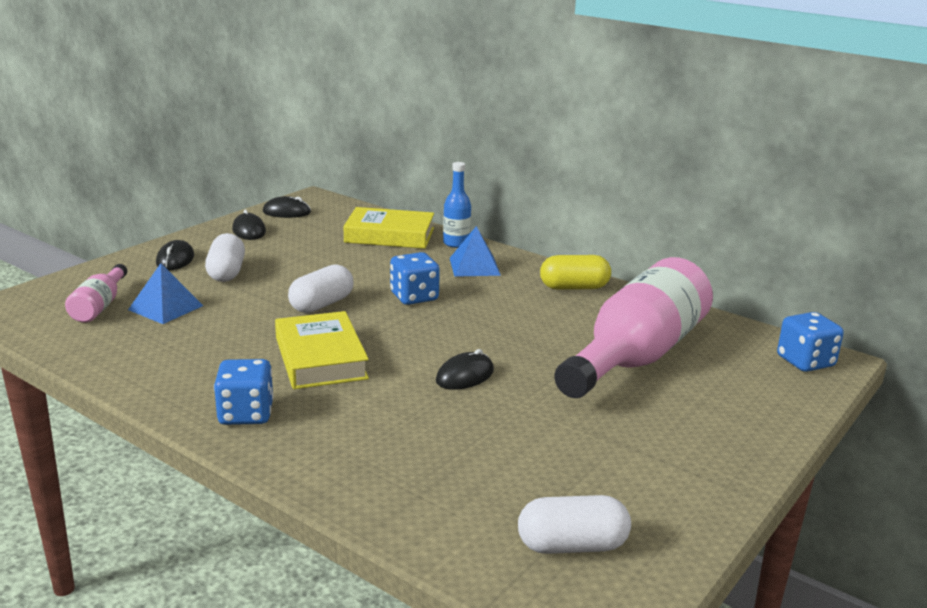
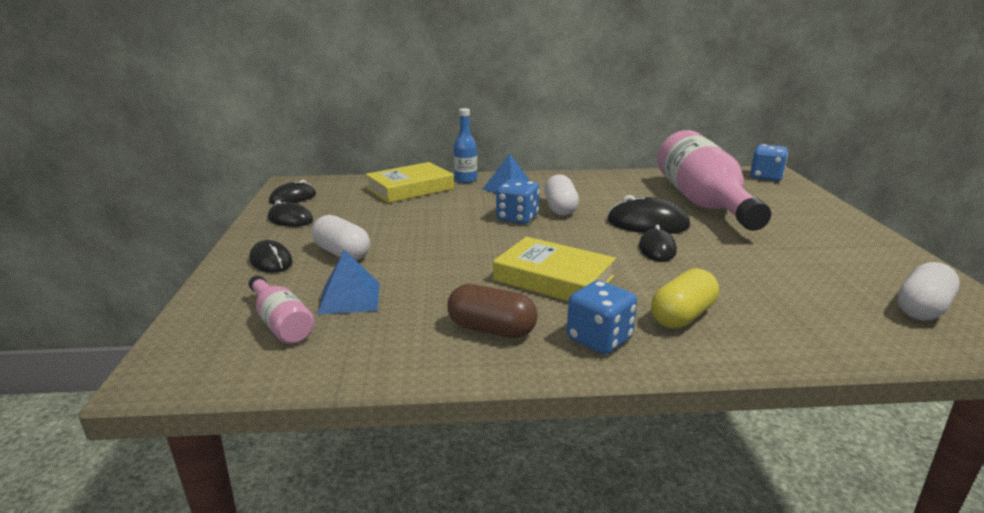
camera: 40 degrees left, 0 degrees up
white capsule [288,264,354,313] -> white capsule moved to [544,174,579,216]
yellow capsule [540,255,611,290] -> yellow capsule moved to [651,268,719,328]
none -> brown capsule [447,284,537,338]
none -> black mouse [607,195,690,234]

